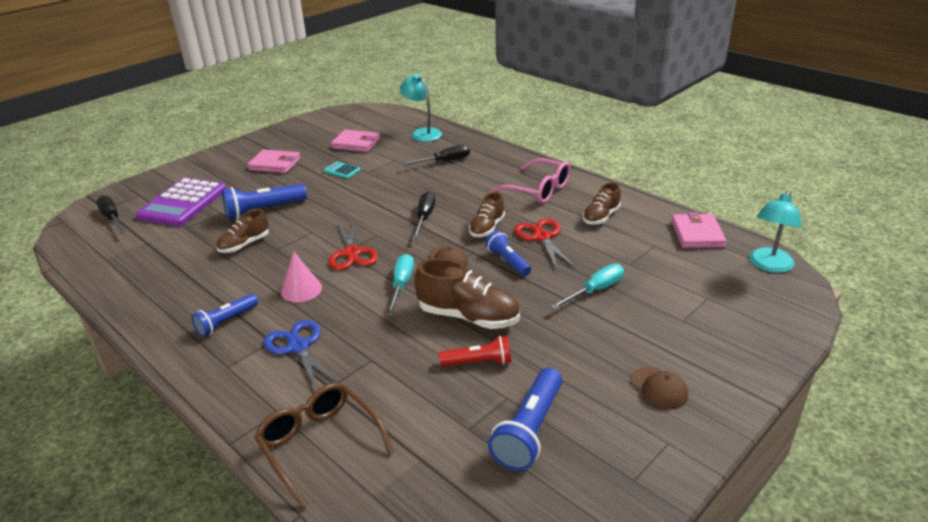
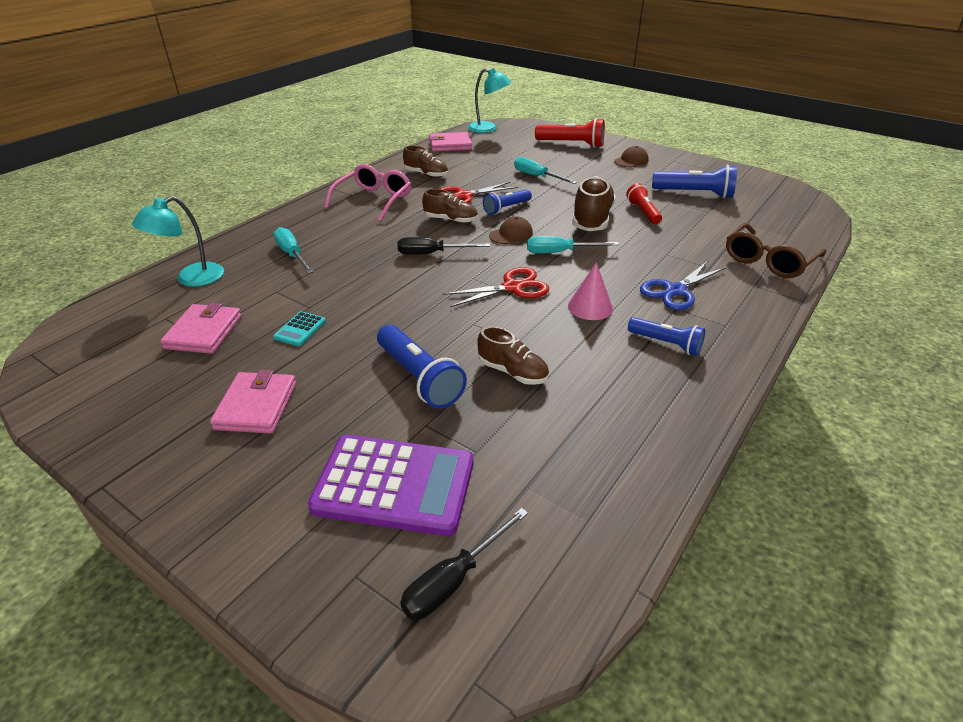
camera: 100 degrees left, 5 degrees up
black screwdriver [401,145,470,166] -> turquoise screwdriver [274,227,314,274]
none -> red flashlight [535,118,605,148]

